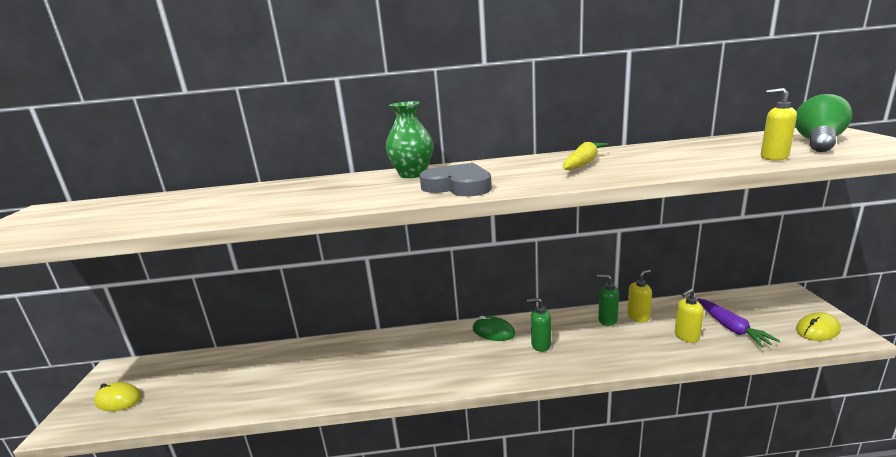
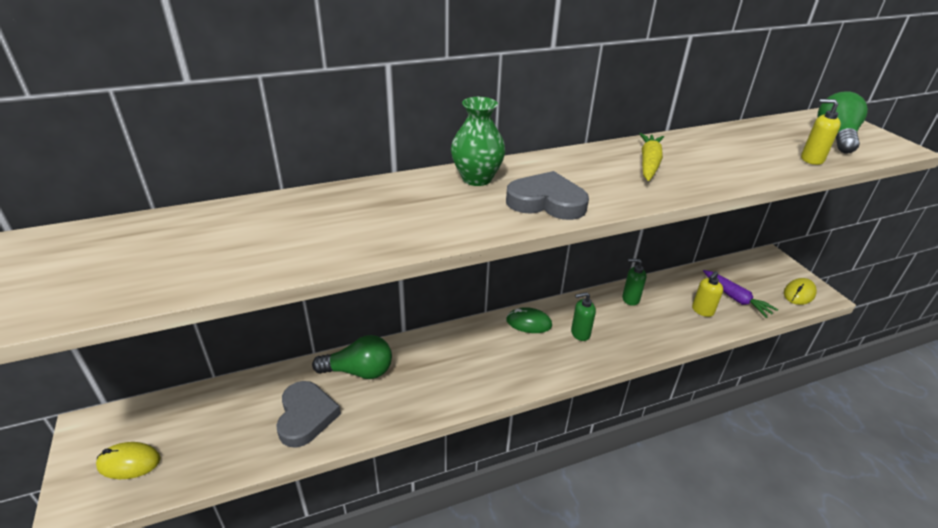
camera: 20 degrees left, 15 degrees up
yellow soap dispenser [627,270,652,322] -> none
none -> grey heart [276,381,341,448]
none -> green light bulb [312,335,392,379]

